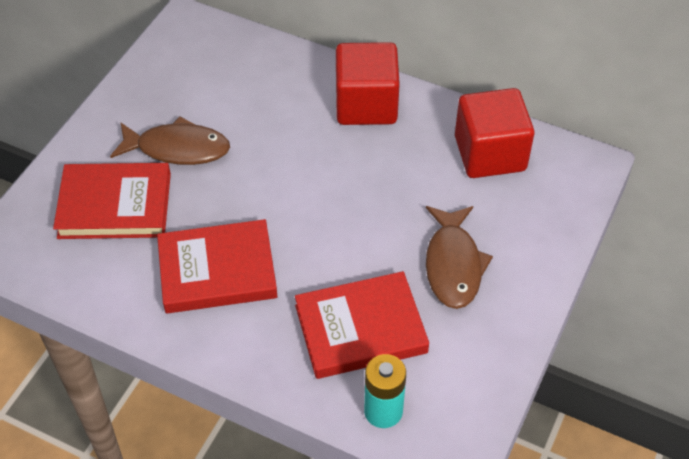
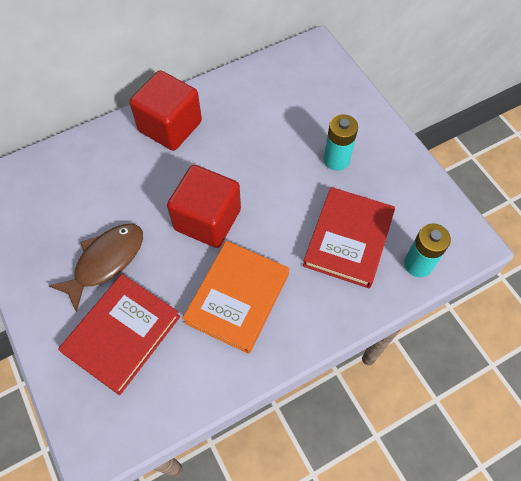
camera: 55 degrees left, 10 degrees up
red book [157,219,277,313] -> orange book [182,241,289,354]
brown fish [426,206,493,309] -> turquoise battery [324,114,358,171]
red cube [455,88,534,178] -> red cube moved to [167,165,241,248]

